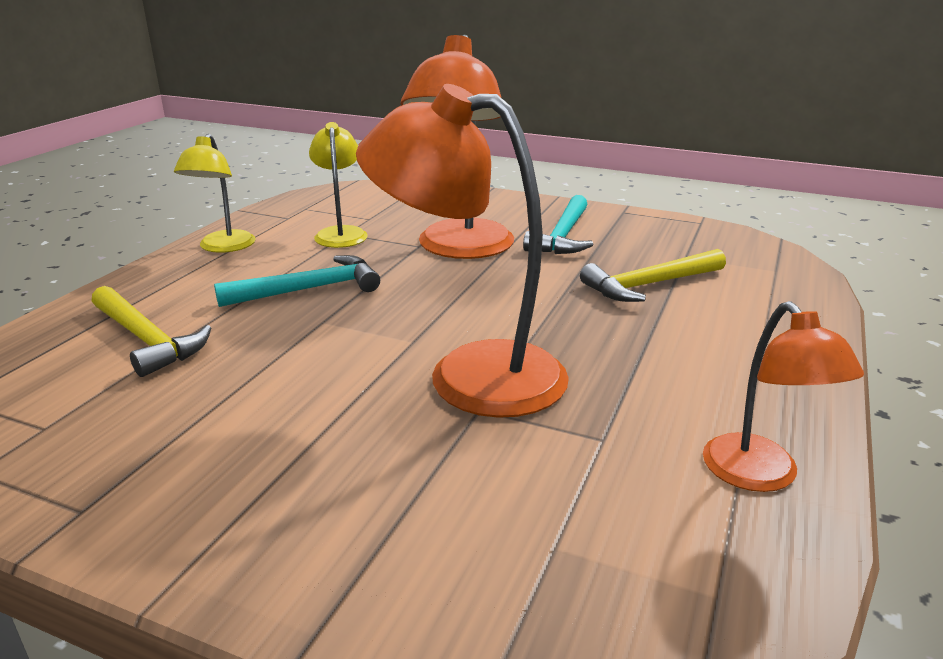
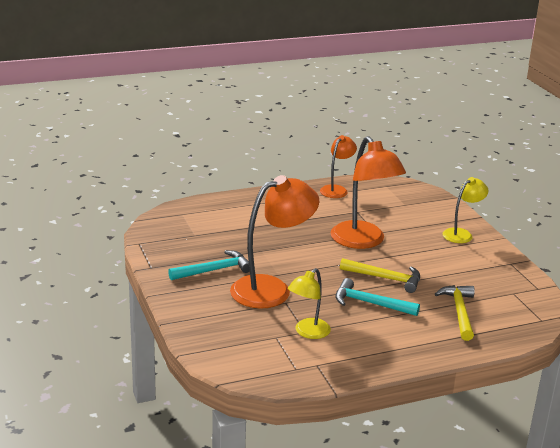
camera: 135 degrees left, 0 degrees up
yellow lamp [174,134,256,253] -> yellow lamp moved to [442,177,488,243]
yellow hammer [580,249,726,302] -> yellow hammer moved to [340,258,420,293]

